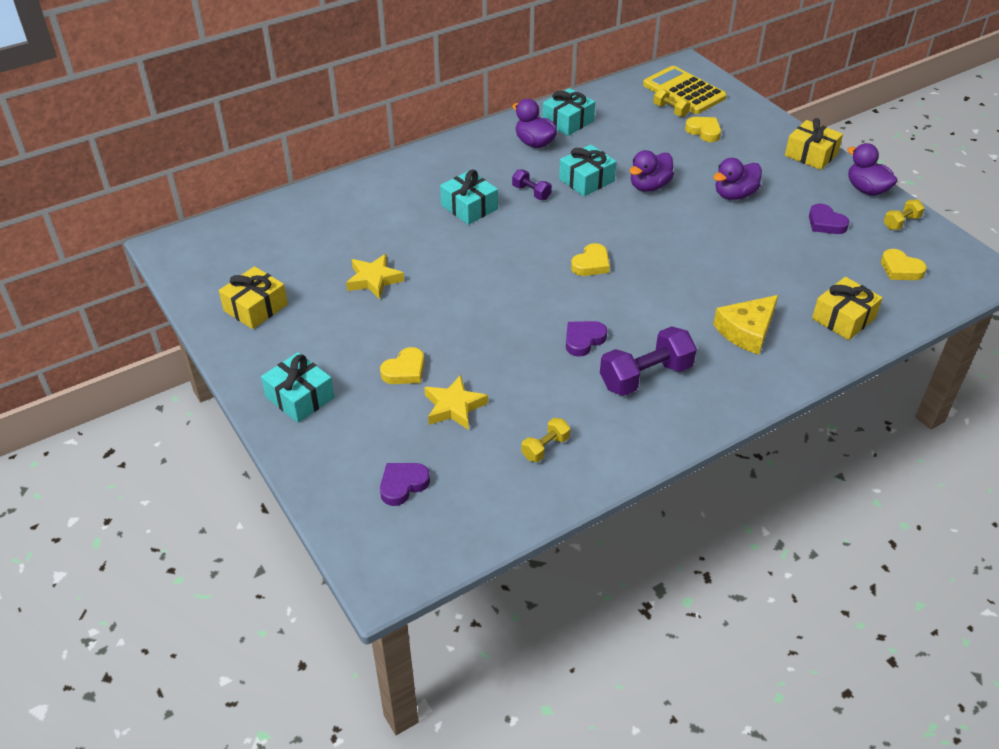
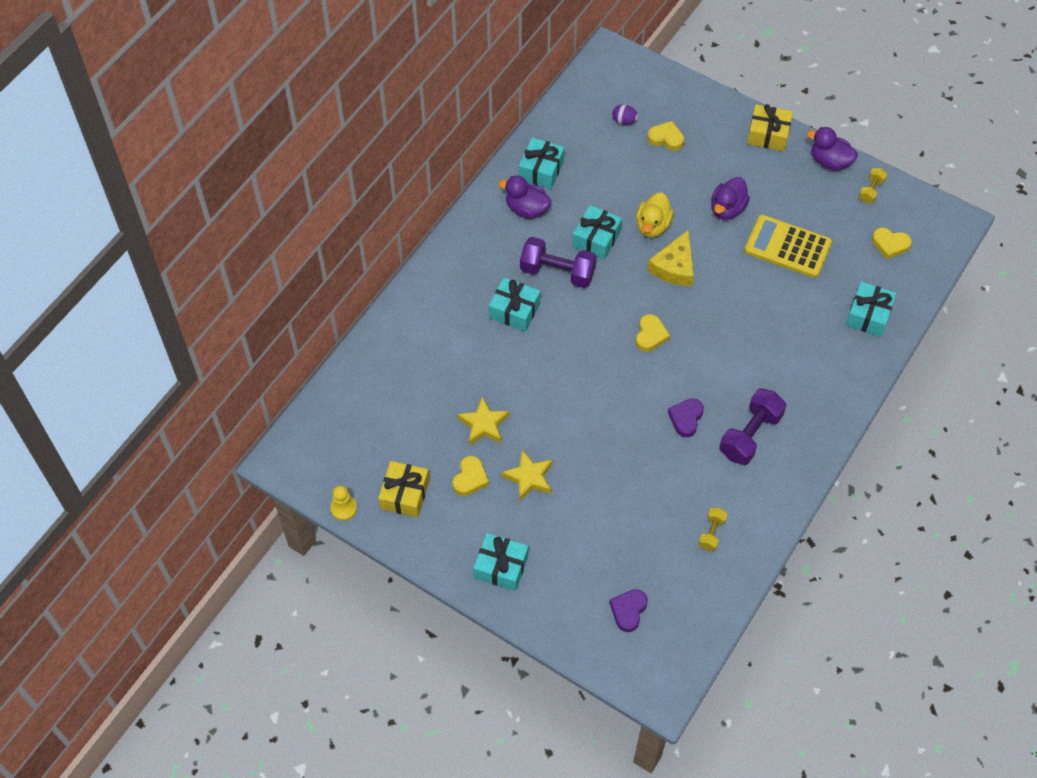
camera: 25 degrees left, 15 degrees up
yellow heart [380,347,424,384] -> yellow heart moved to [452,456,489,496]
yellow star [424,375,488,430] -> yellow star moved to [501,450,553,502]
purple dumbbell [512,169,552,200] -> purple dumbbell [520,237,597,288], size x1.91
purple duck [629,150,674,192] -> yellow duck [636,192,674,237]
yellow calculator [643,66,727,114] -> yellow calculator moved to [744,215,832,278]
yellow dumbbell [653,89,691,117] -> purple egg [612,104,638,125]
yellow cheese [713,295,778,355] -> yellow cheese moved to [647,230,694,286]
purple heart [809,204,849,234] -> none
yellow gift [812,277,883,340] -> turquoise gift [846,282,896,337]
none -> yellow pawn [330,485,357,521]

